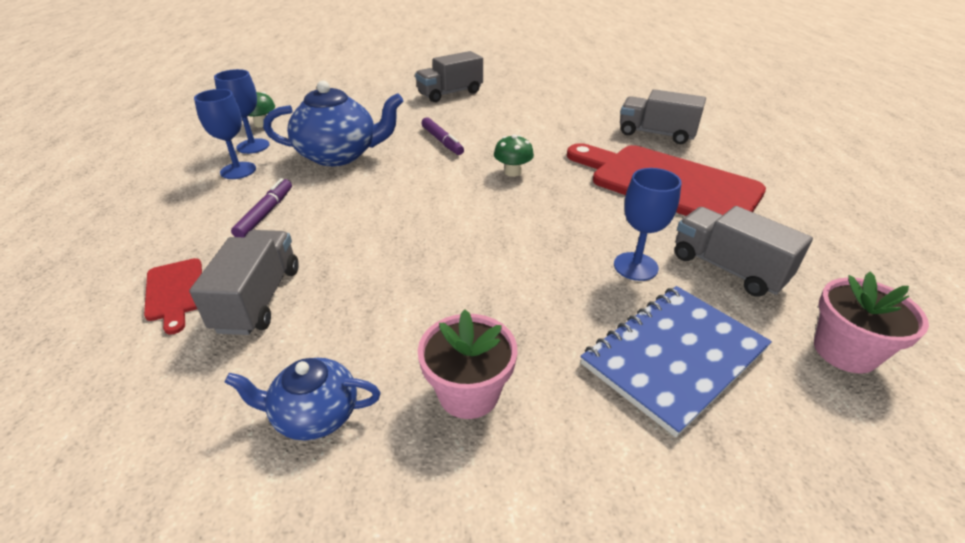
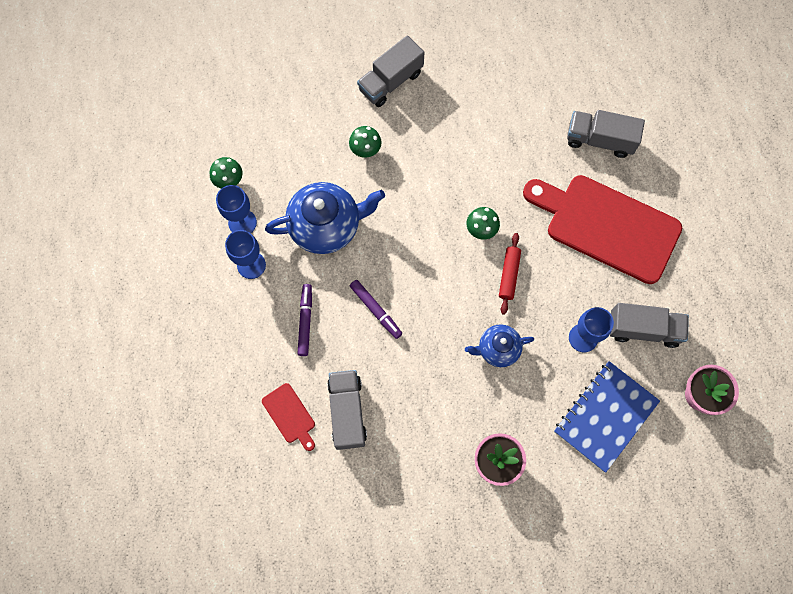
camera: 10 degrees left, 35 degrees up
blue teapot [224,358,381,440] -> blue teapot moved to [465,324,534,367]
purple marker [422,117,464,155] -> purple marker moved to [350,280,402,339]
grey truck [675,206,813,297] -> grey truck turned 150 degrees clockwise [610,303,689,348]
none -> green mushroom [349,126,382,158]
none -> red rolling pin [499,233,521,315]

